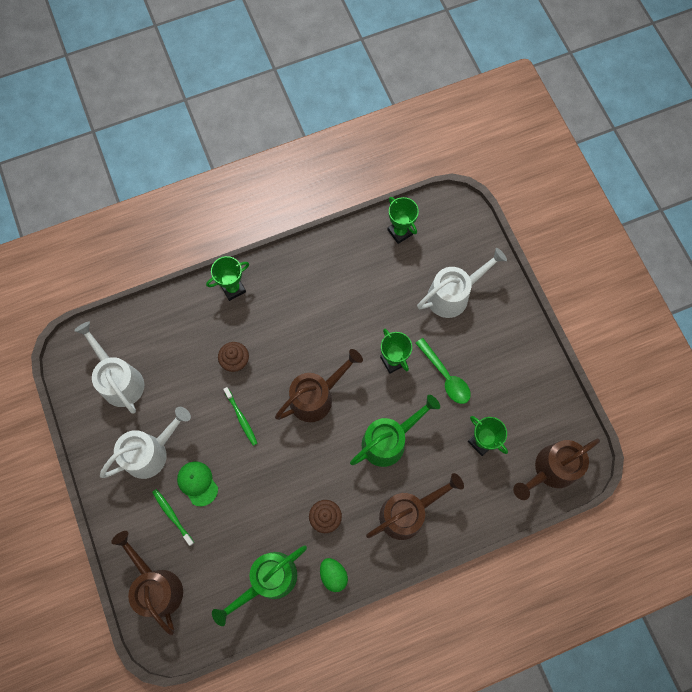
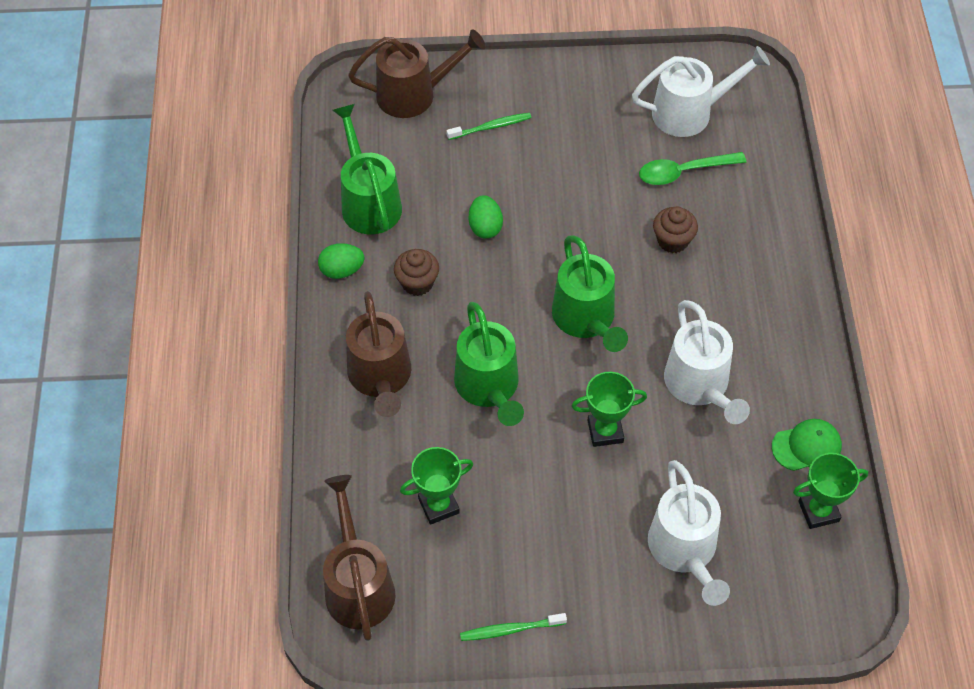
camera: 110 degrees right, 15 degrees down
white watering can [100,407,191,479] -> white watering can moved to [664,300,750,424]
green cap [177,461,218,506] -> green cap moved to [772,419,842,471]
green trophy [206,256,249,301] -> none
green toothbrush [223,387,258,446] -> green toothbrush moved to [460,613,567,641]
brown watering can [275,349,363,422] -> green watering can [552,235,628,352]
green spoon [415,338,471,404] -> green spoon moved to [639,152,746,185]
none -> green egg [469,195,503,239]

